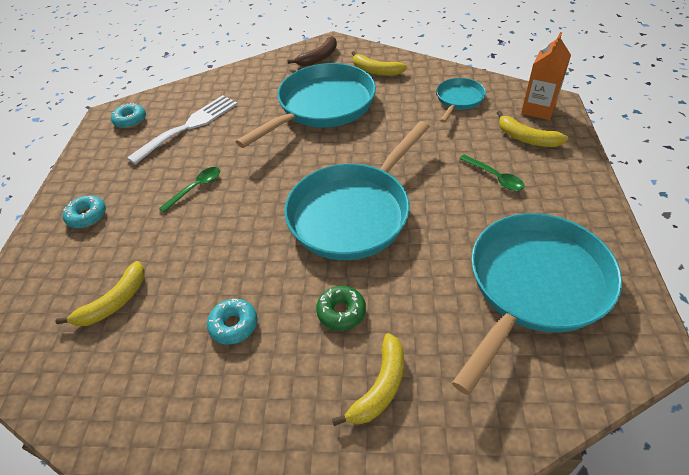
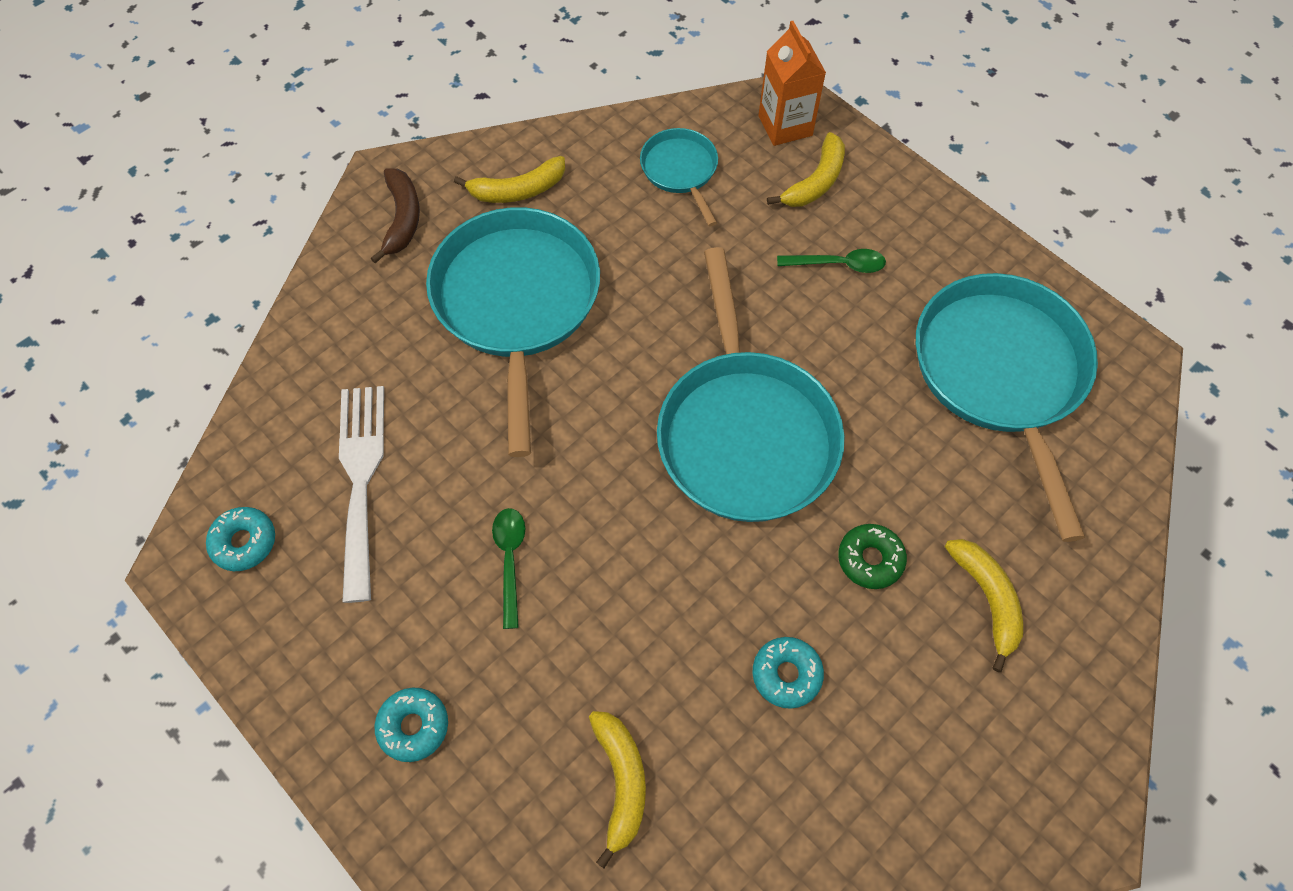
camera: 50 degrees left, 15 degrees up
yellow banana [497,111,568,147] -> yellow banana turned 45 degrees counterclockwise [767,132,845,207]

